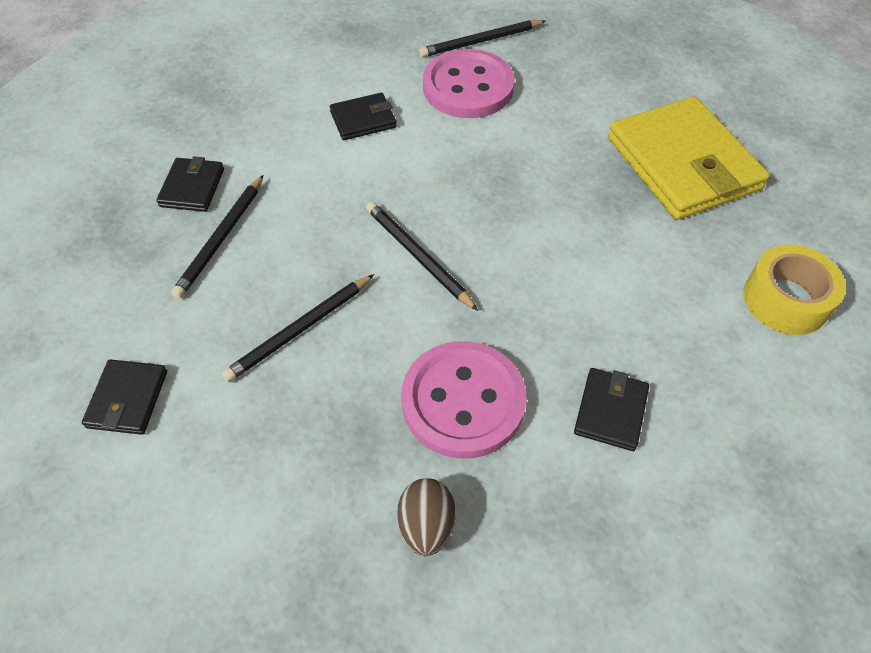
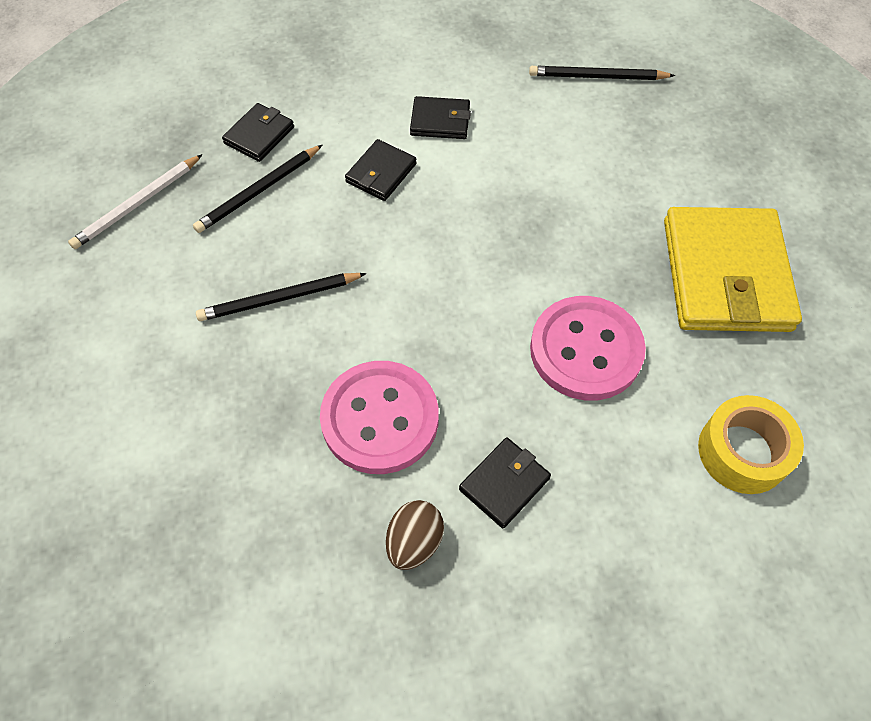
camera: 25 degrees right, 5 degrees up
black wallet [82,359,167,435] -> black wallet moved to [345,139,417,201]
black pencil [366,202,478,311] -> none
brown egg [397,478,456,556] -> brown egg moved to [386,500,444,570]
pink button [423,49,515,118] -> pink button moved to [530,296,646,401]
none -> white pencil [68,154,202,249]

